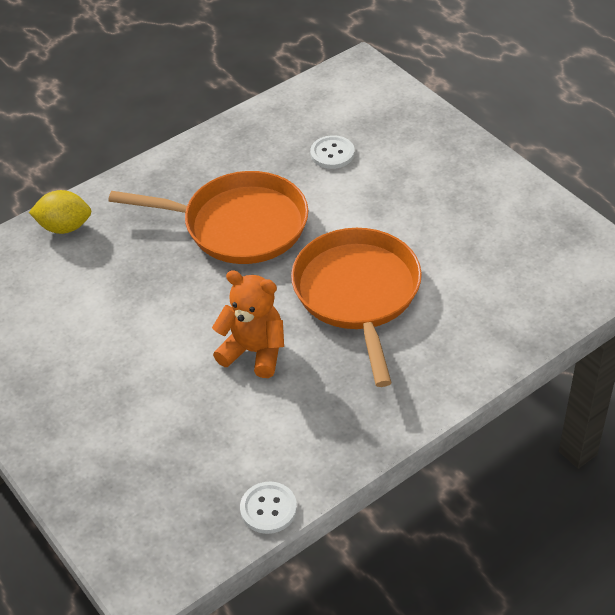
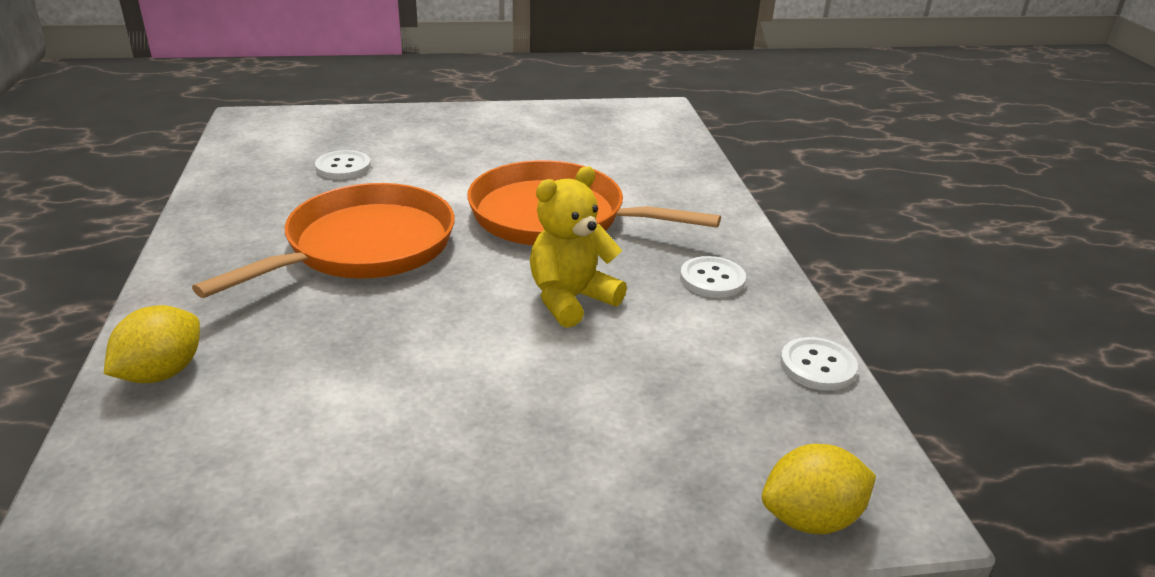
camera: 65 degrees left, 15 degrees down
orange teddy bear [212,270,284,378] -> yellow teddy bear [530,166,627,328]
none -> white button [680,256,746,298]
none -> yellow lemon [762,444,876,534]

